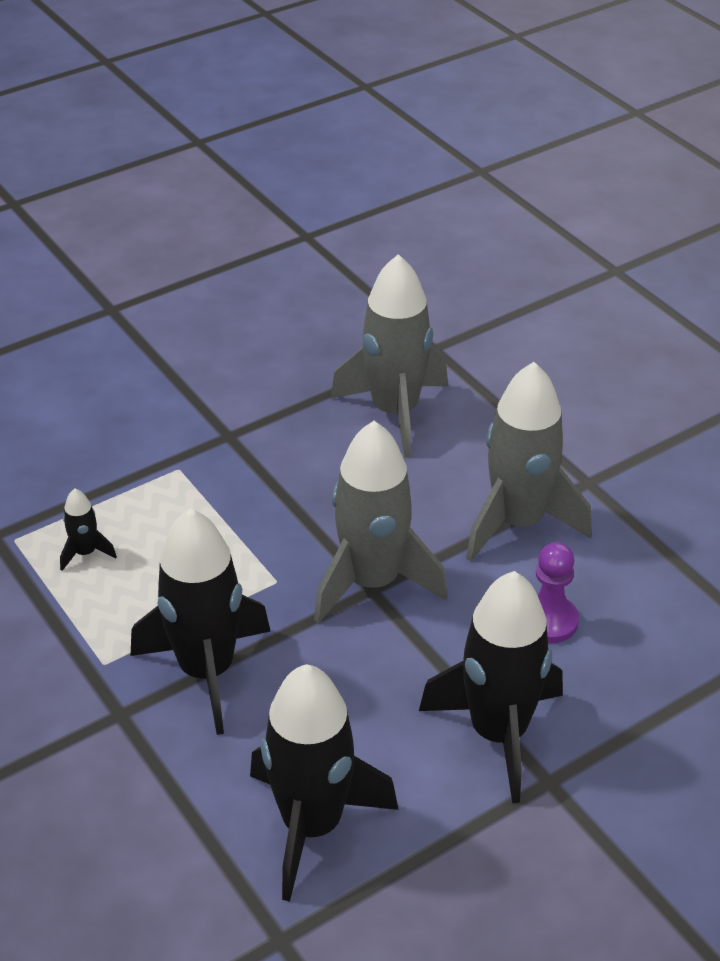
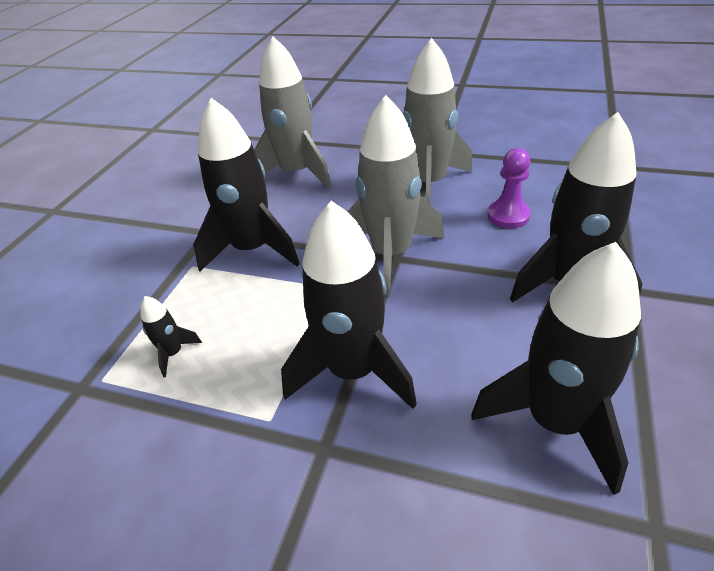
camera: 35 degrees left, 0 degrees up
none -> black rocket [193,98,300,272]

